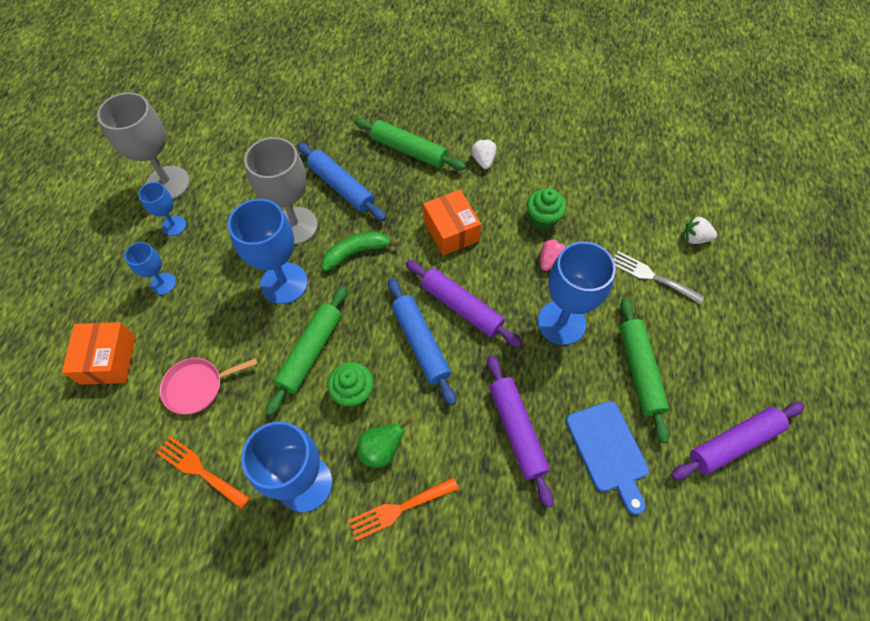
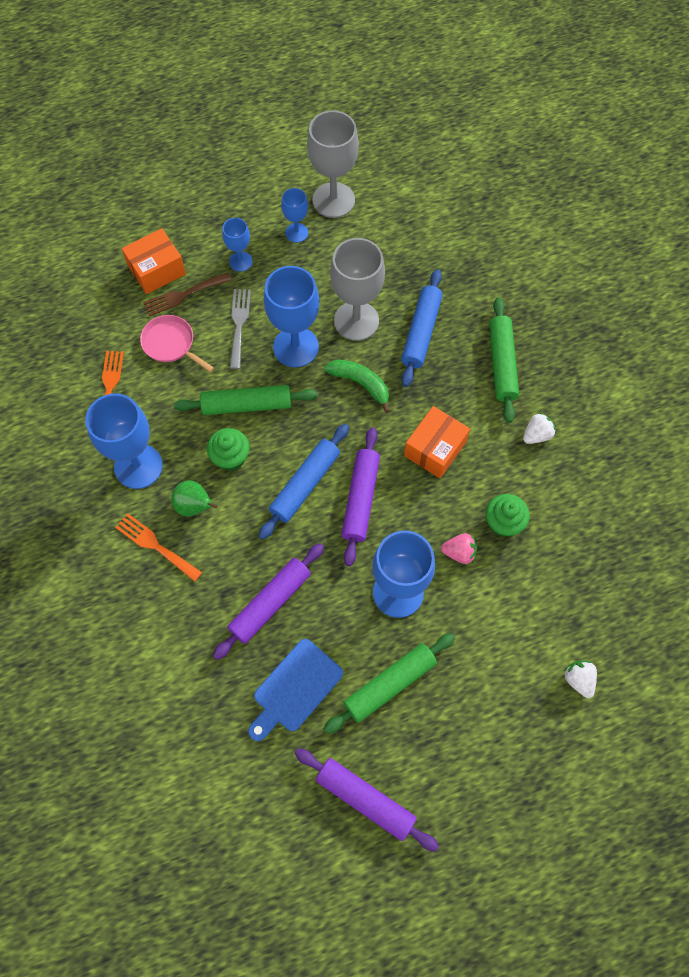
camera: 60 degrees right, 5 degrees up
grey fork [613,251,705,305] -> grey fork moved to [230,289,251,369]
none -> brown fork [143,273,232,316]

